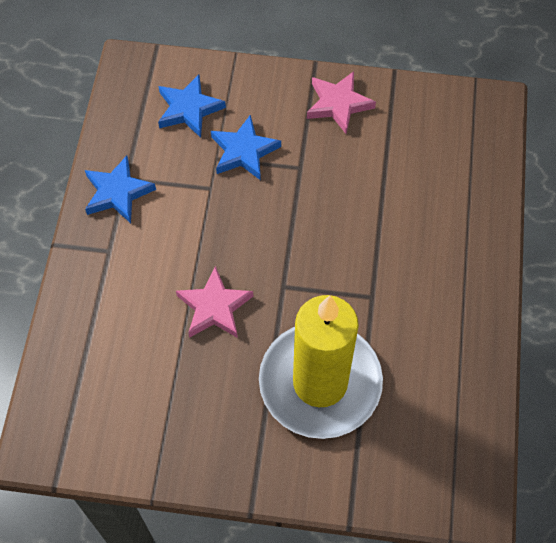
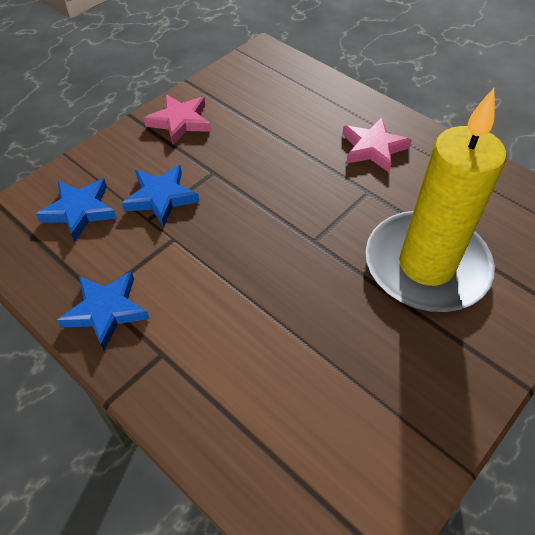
camera: 55 degrees left, 10 degrees down
pink star [176,266,253,338] -> pink star moved to [342,118,412,172]

